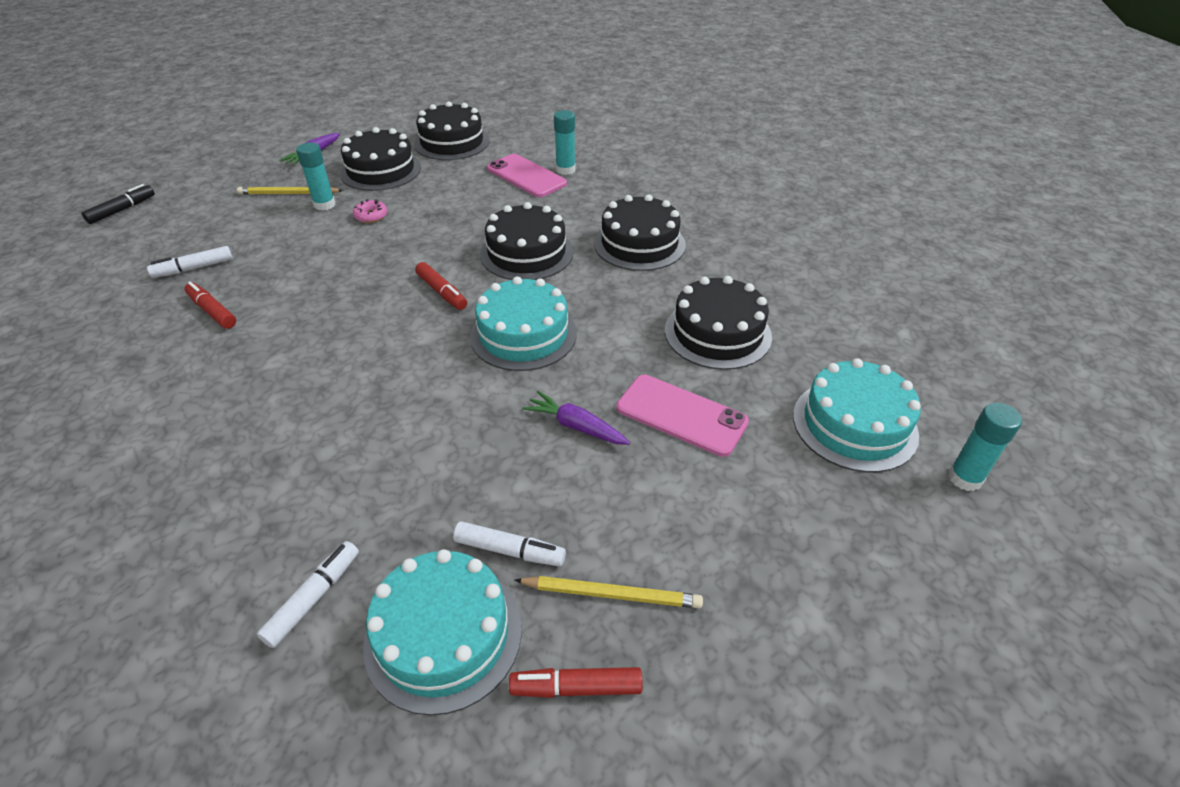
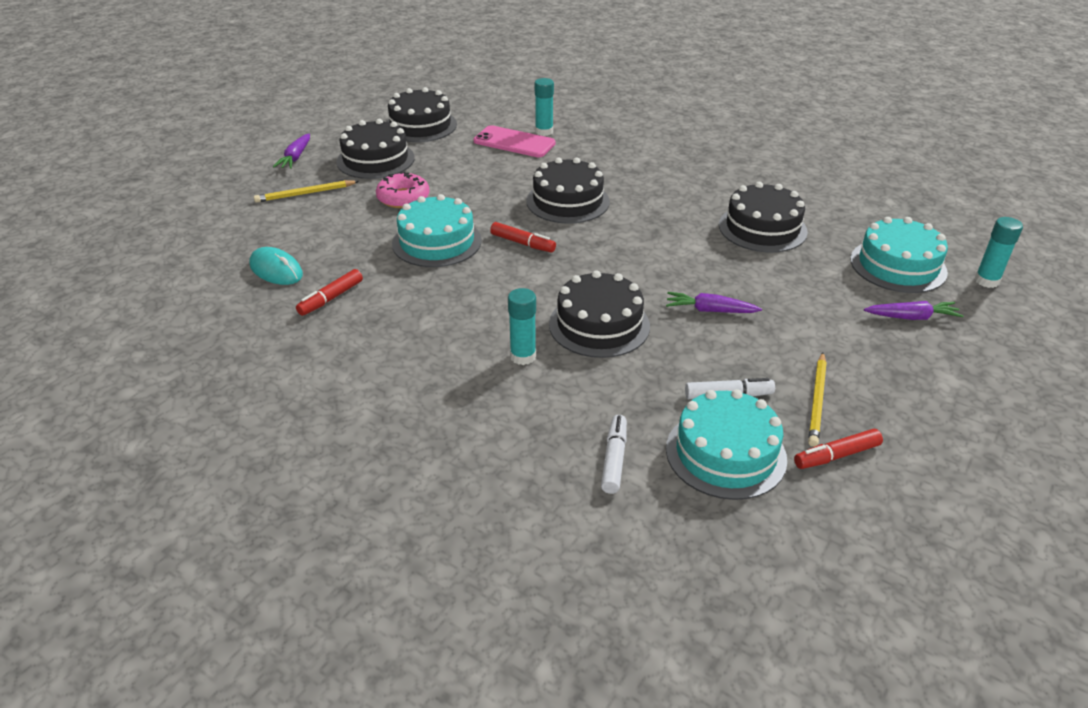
camera: 20 degrees left, 5 degrees down
black marker [81,184,155,224] -> none
white marker [147,246,233,278] -> turquoise mouse [249,247,303,285]
red marker [184,282,236,329] -> red marker turned 75 degrees counterclockwise [296,269,363,316]
turquoise glue stick [296,142,336,210] -> turquoise glue stick moved to [508,288,536,365]
pink donut [353,199,387,223] -> pink donut [376,172,430,208], size x1.67
turquoise cake [470,276,577,371] -> turquoise cake moved to [392,194,482,267]
yellow pencil [515,576,703,608] -> yellow pencil turned 120 degrees clockwise [808,352,827,447]
black cake [594,194,686,271] -> black cake moved to [549,270,650,358]
pink phone [616,375,749,457] -> none
none -> purple carrot [864,301,964,320]

